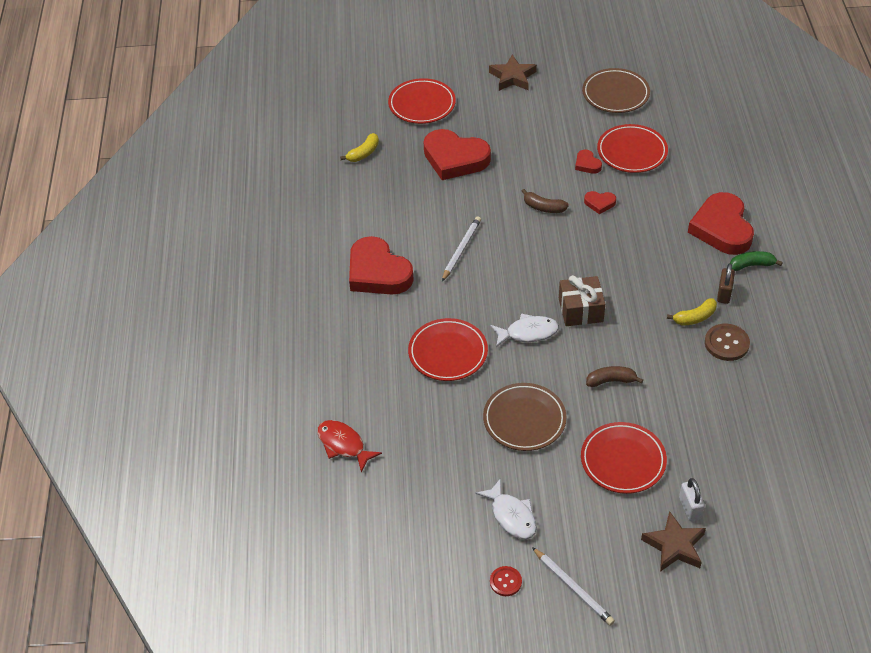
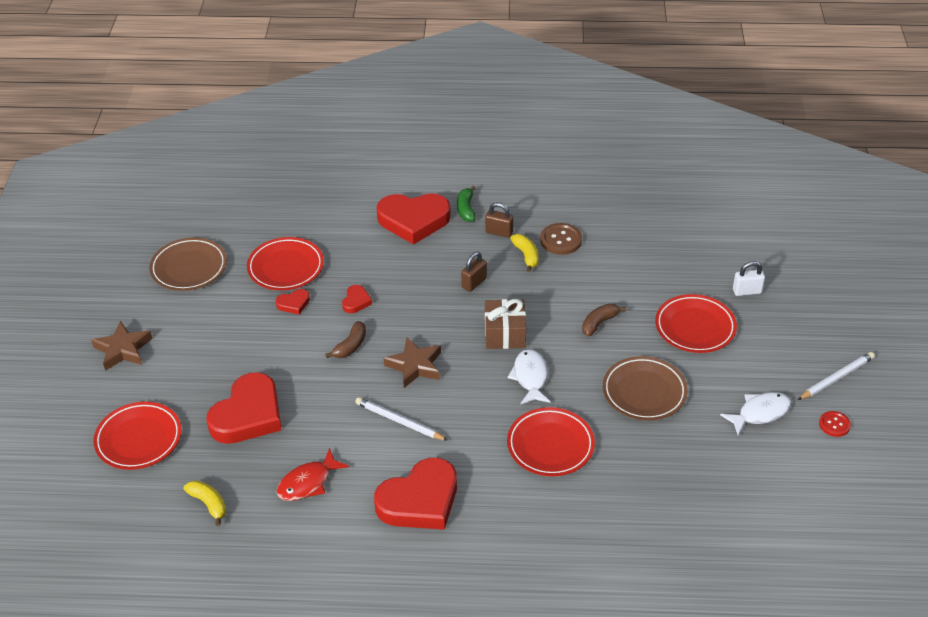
camera: 85 degrees left, 5 degrees down
red fish [317,420,382,472] -> red fish moved to [277,448,349,501]
brown banana [586,366,643,387] -> brown banana turned 45 degrees clockwise [582,304,626,336]
brown star [641,511,706,572] -> brown star moved to [383,338,441,388]
none -> brown padlock [461,252,487,292]

